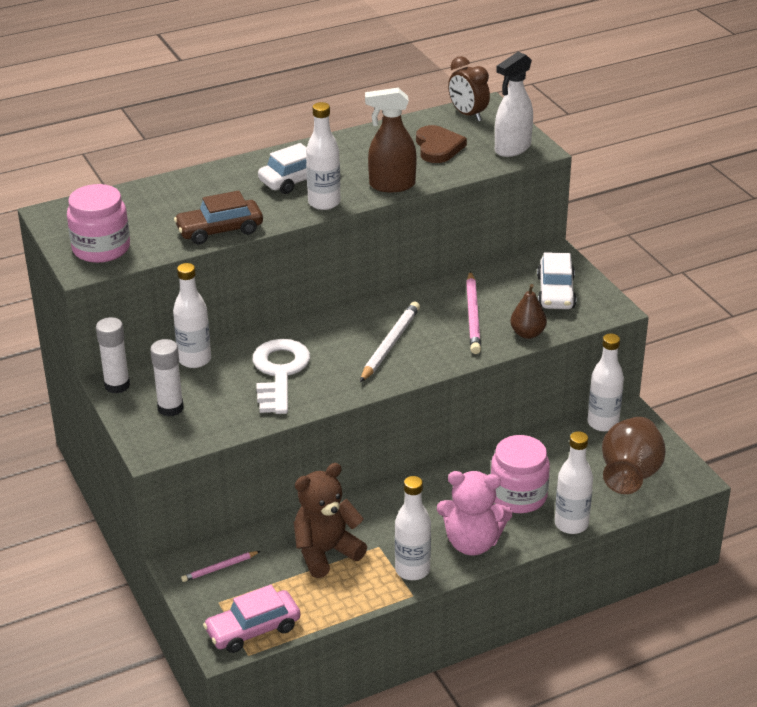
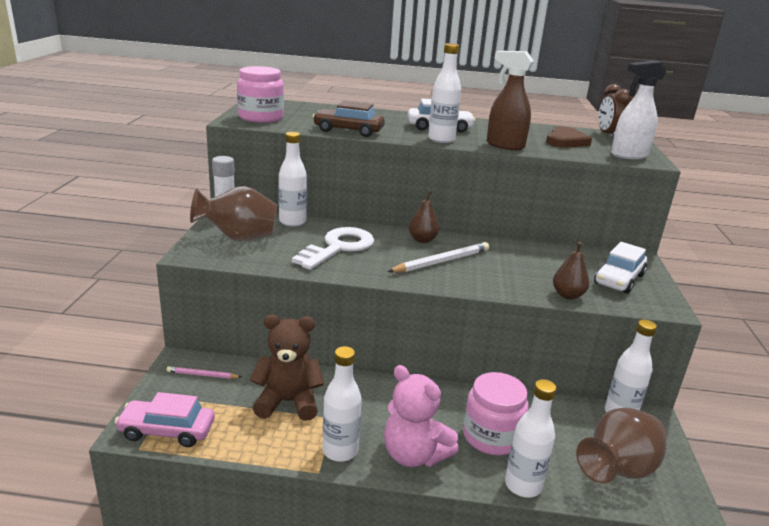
camera: 30 degrees right, 10 degrees down
white glue stick [150,339,184,417] -> brown vase [190,186,277,241]
pink pencil [466,271,481,354] -> none
none -> brown pear [409,191,439,243]

